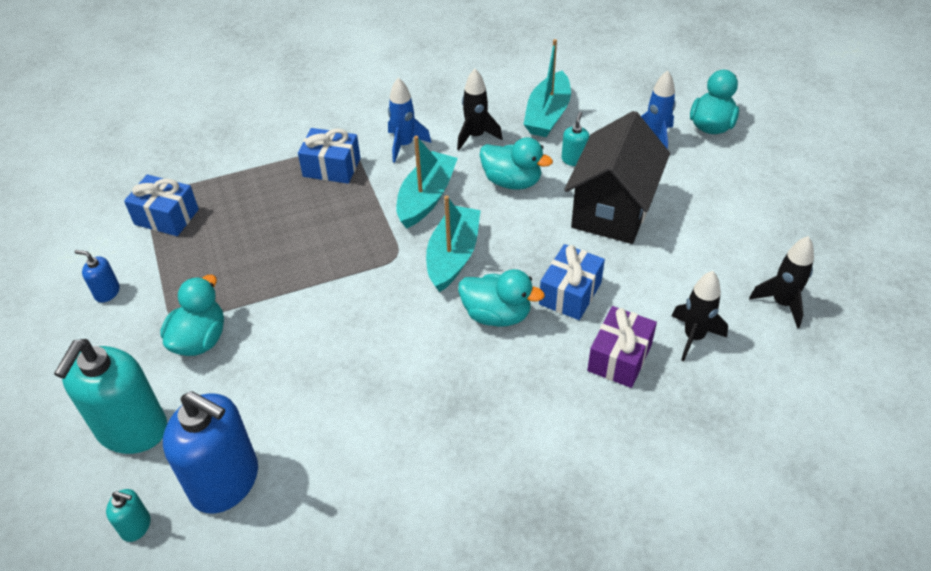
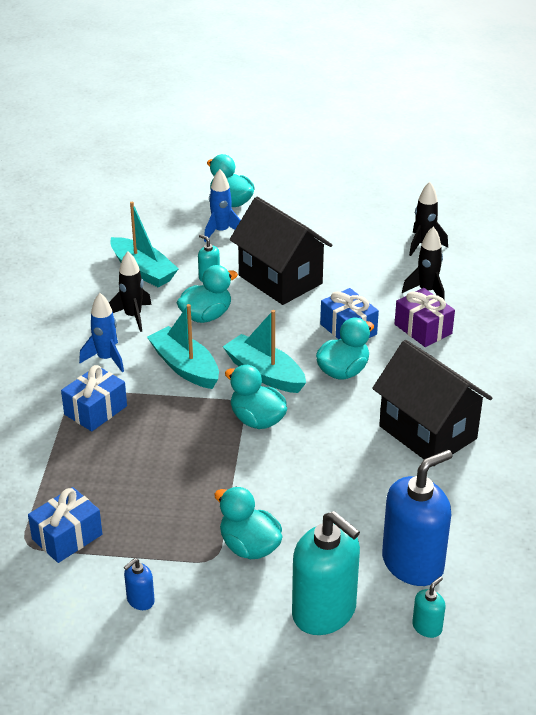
camera: 65 degrees left, 10 degrees down
none -> turquoise duck [225,365,287,429]
none -> black house [372,340,492,466]

